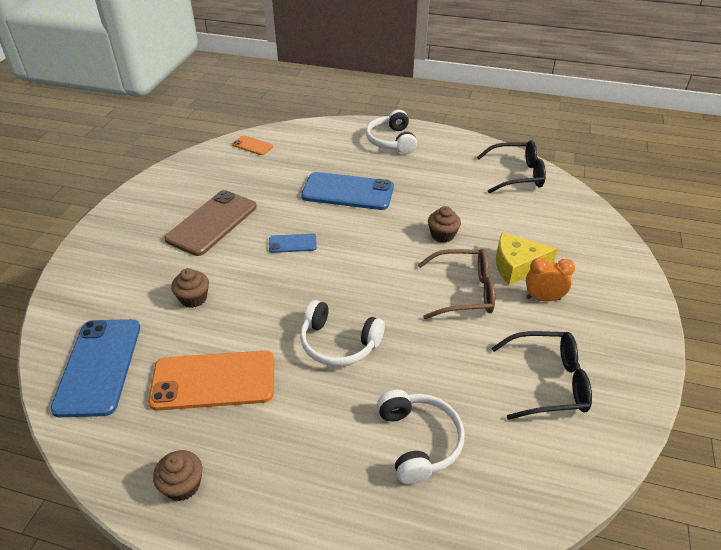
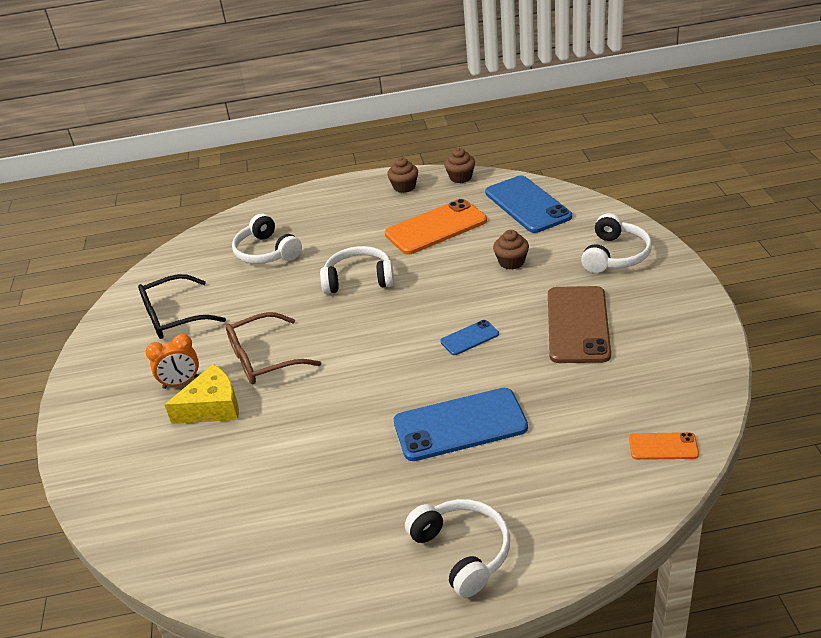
camera: 160 degrees right, 5 degrees down
brown cupcake [428,206,461,243] -> brown cupcake moved to [444,148,475,183]
black glasses [477,140,546,193] -> none
none -> white headphones [581,213,652,273]

